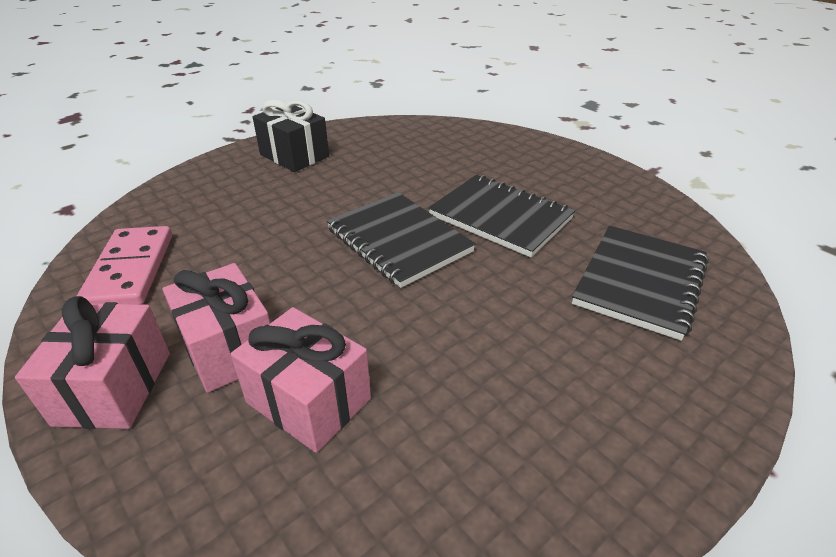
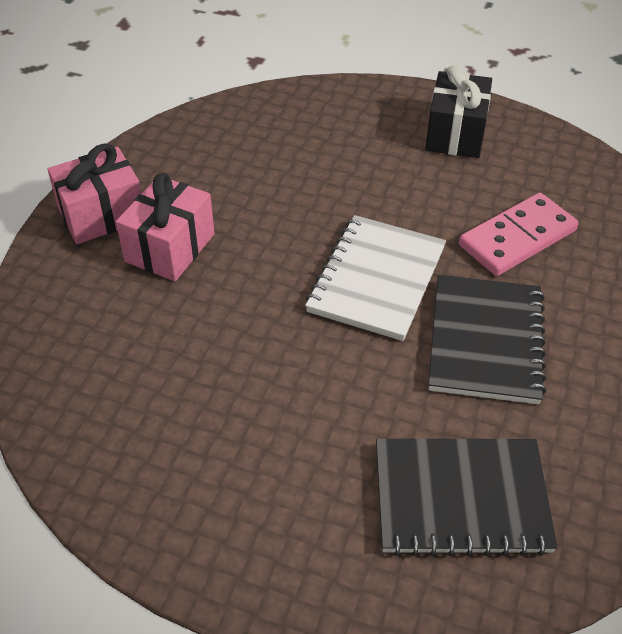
camera: 60 degrees right, 10 degrees up
pink domino [77,226,172,304] -> pink domino moved to [459,193,579,276]
pink gift [231,307,371,453] -> none
black notebook [327,192,476,288] -> white notebook [305,215,446,341]

